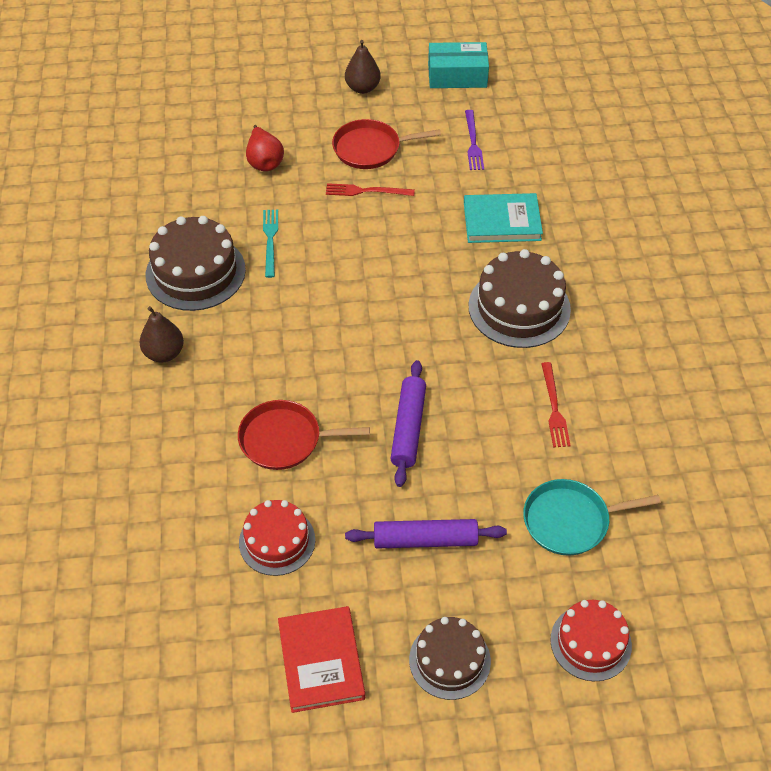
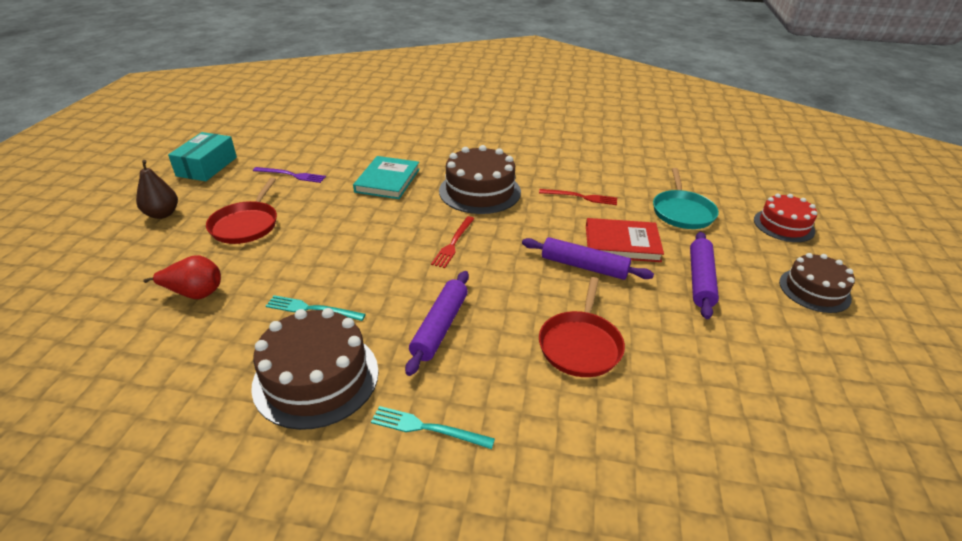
camera: 75 degrees left, 15 degrees down
brown pear [139,306,184,362] -> turquoise fork [371,406,495,449]
red cake [239,500,315,576] -> none
red book [278,606,365,713] -> red book moved to [586,218,664,262]
red fork [326,183,415,196] -> red fork moved to [431,216,474,268]
none -> purple rolling pin [405,271,469,376]

